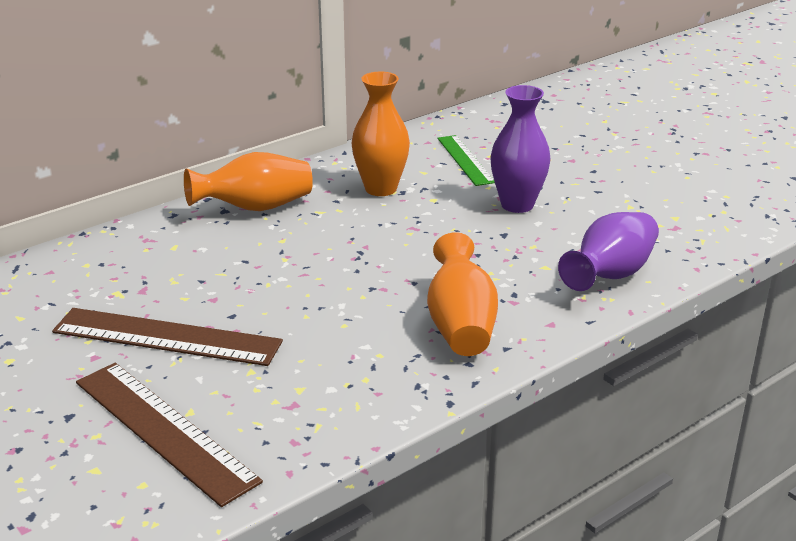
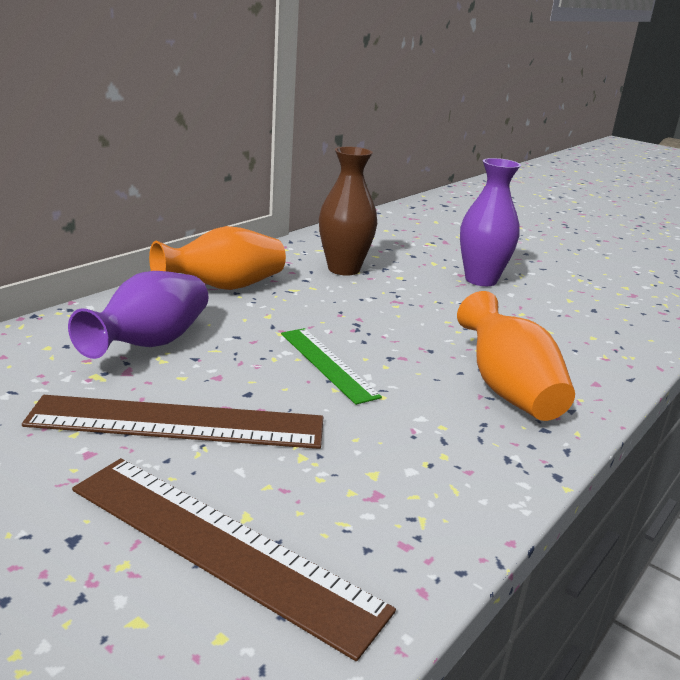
camera: 15 degrees left, 5 degrees down
orange vase [352,72,410,196] -> brown vase [319,147,377,276]
green ruler [438,135,495,186] -> green ruler moved to [281,328,382,405]
purple vase [558,212,659,291] -> purple vase moved to [68,271,209,359]

